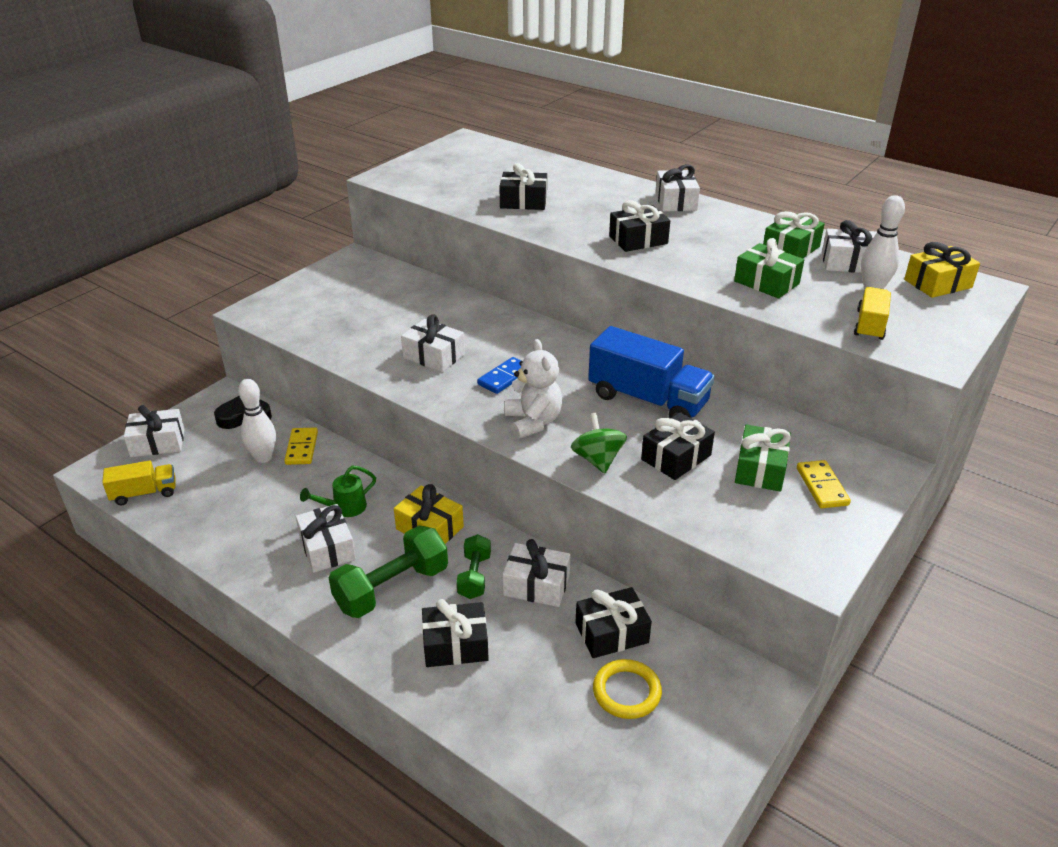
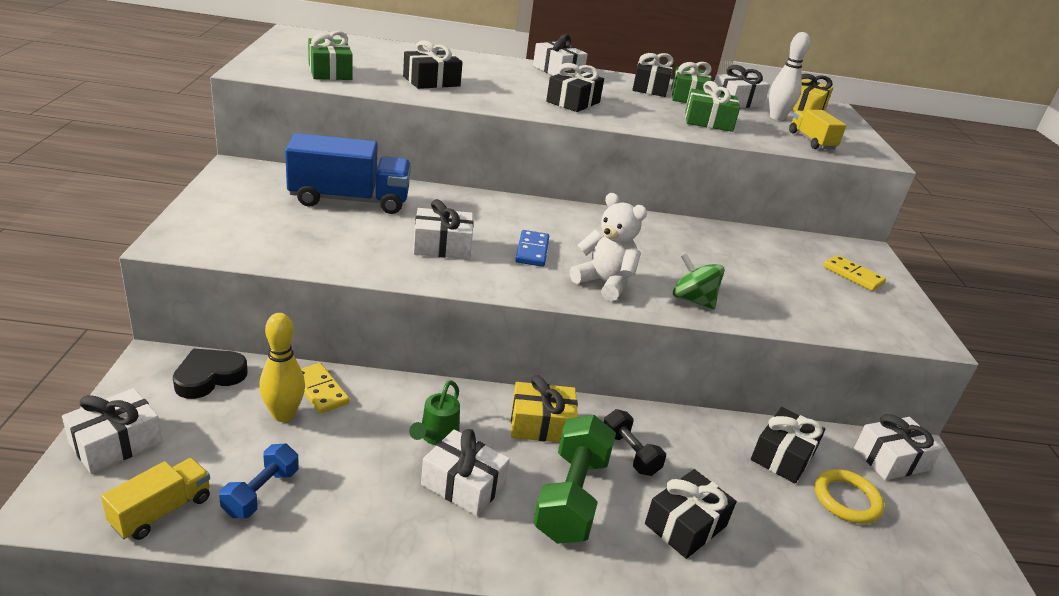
camera: 40 degrees left, 5 degrees down
white bowling pin [238,379,276,463] -> yellow bowling pin [259,313,305,422]
green dumbbell [456,534,491,599] -> black dumbbell [604,409,666,476]
white gift [503,539,570,607] -> white gift moved to [854,414,943,480]
blue truck [588,326,715,418] -> blue truck moved to [285,133,411,214]
black gift [641,412,715,480] -> black gift moved to [632,53,674,97]
green gift [735,425,791,492] -> green gift moved to [308,31,353,80]
none -> blue dumbbell [219,444,299,518]

